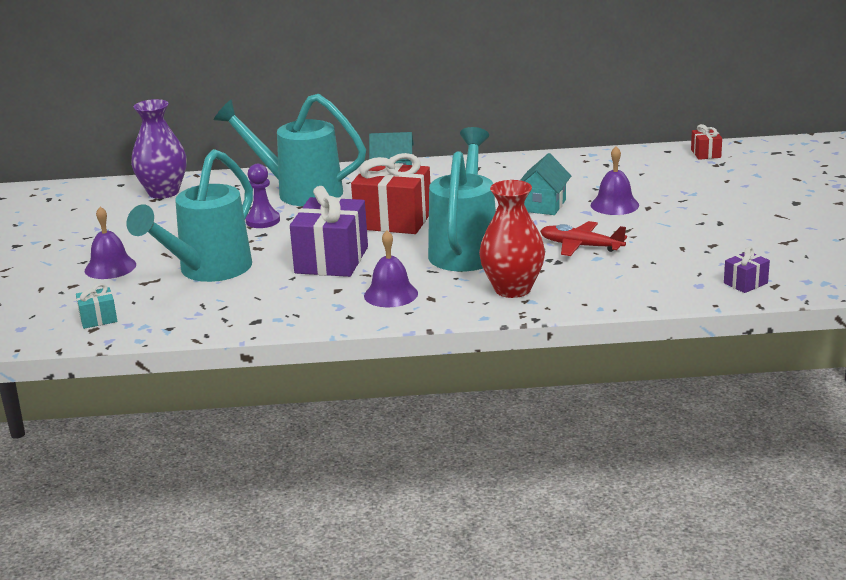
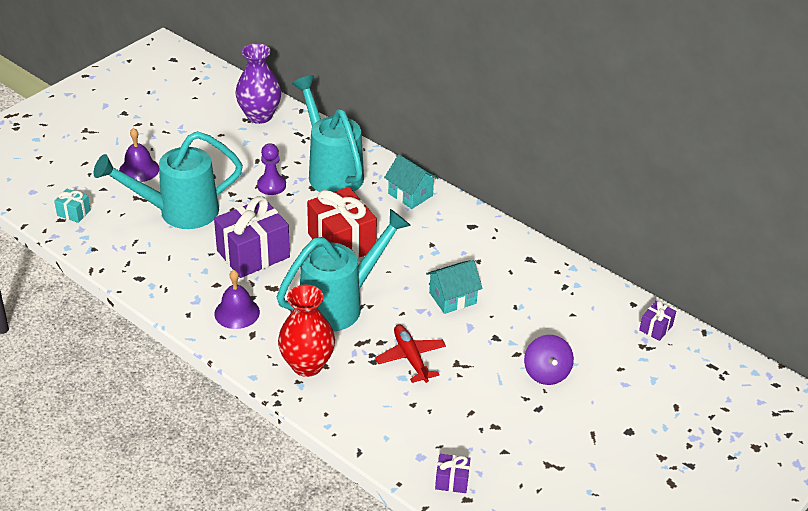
camera: 40 degrees right, 15 degrees up
purple bell [591,146,639,215] -> none
red gift [691,124,722,160] -> purple gift [639,300,676,341]
none -> purple spinning top [524,335,574,385]

